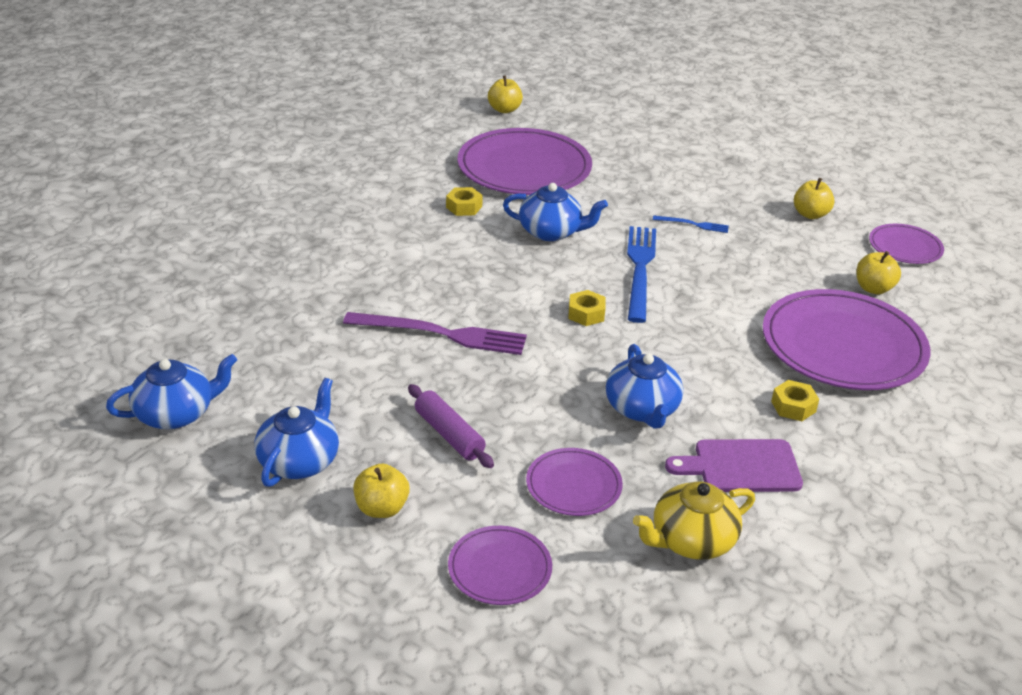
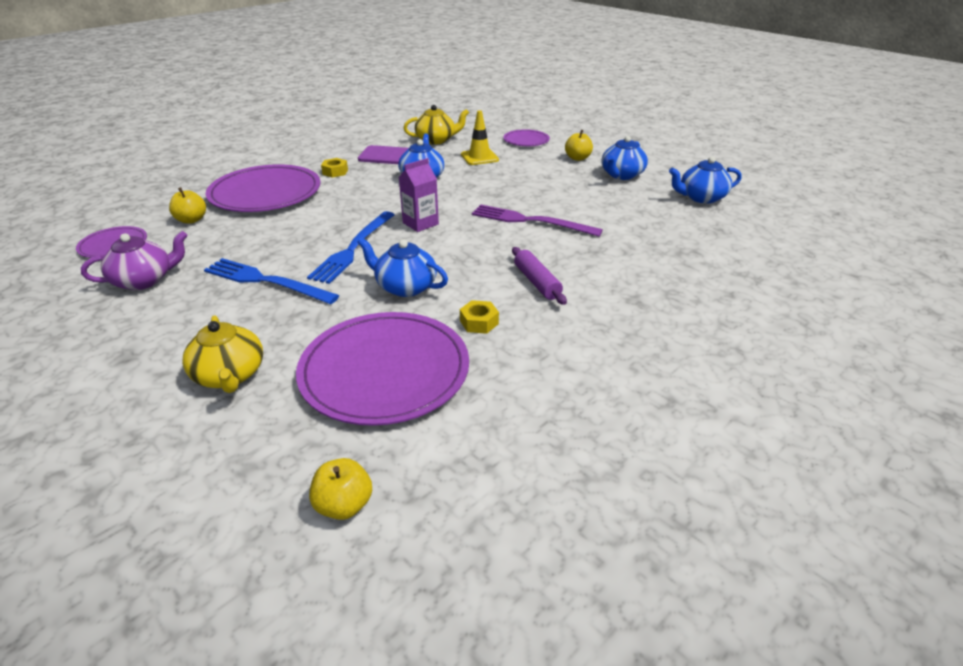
camera: 165 degrees left, 0 degrees up
purple rolling pin [408,384,494,468] -> purple rolling pin moved to [512,247,567,305]
purple plate [526,448,623,516] -> yellow traffic cone [461,110,499,165]
yellow nut [568,290,606,326] -> purple carton [399,158,439,232]
blue fork [653,215,729,233] -> blue fork [204,258,339,304], size x2.10
yellow apple [794,178,834,219] -> purple teapot [81,231,188,290]
none -> yellow teapot [182,315,263,393]

